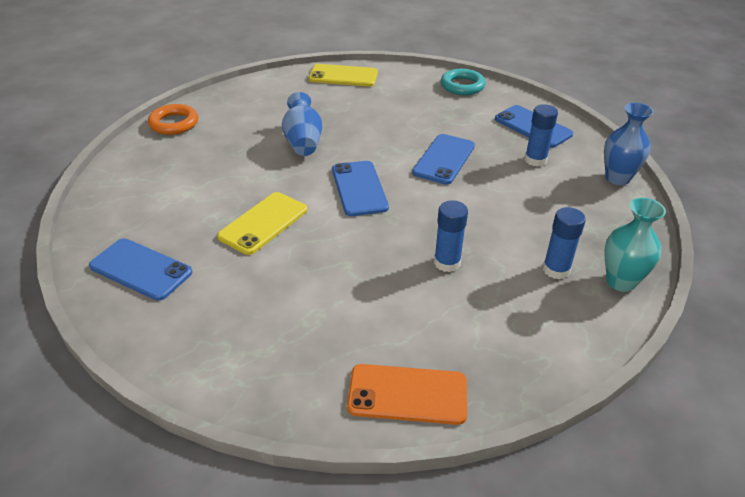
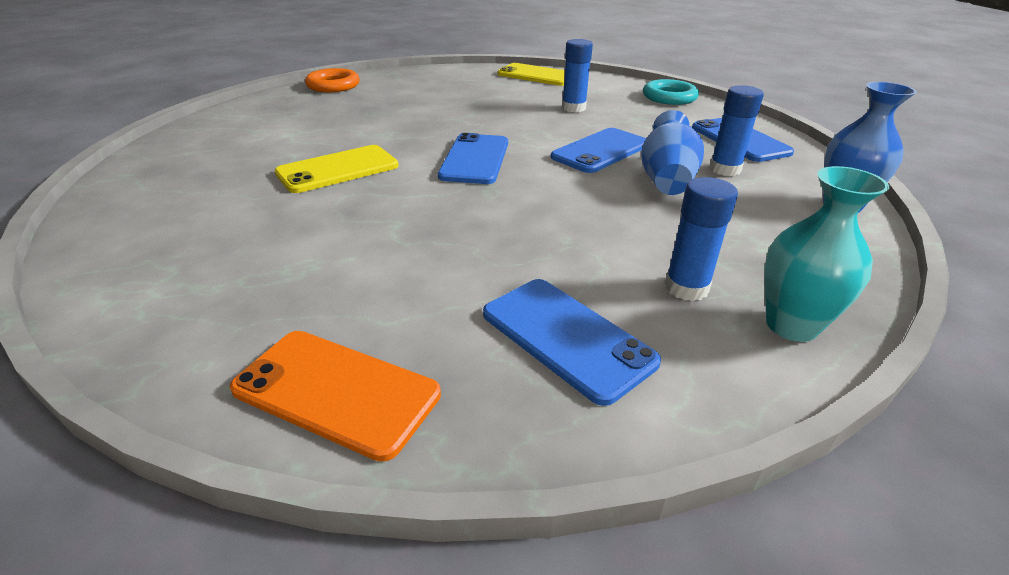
camera: 20 degrees right, 5 degrees down
blue phone [89,238,192,301] -> blue phone moved to [483,279,661,406]
blue vase [282,92,322,156] -> blue vase moved to [641,110,704,195]
blue glue stick [434,200,468,272] -> blue glue stick moved to [562,39,593,112]

